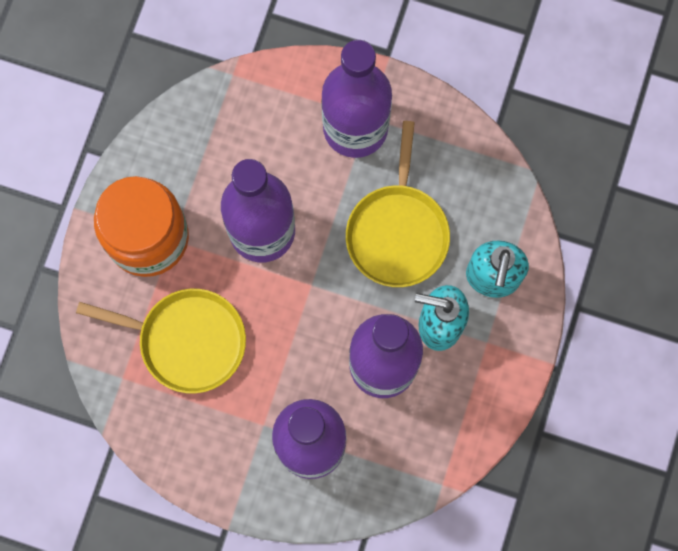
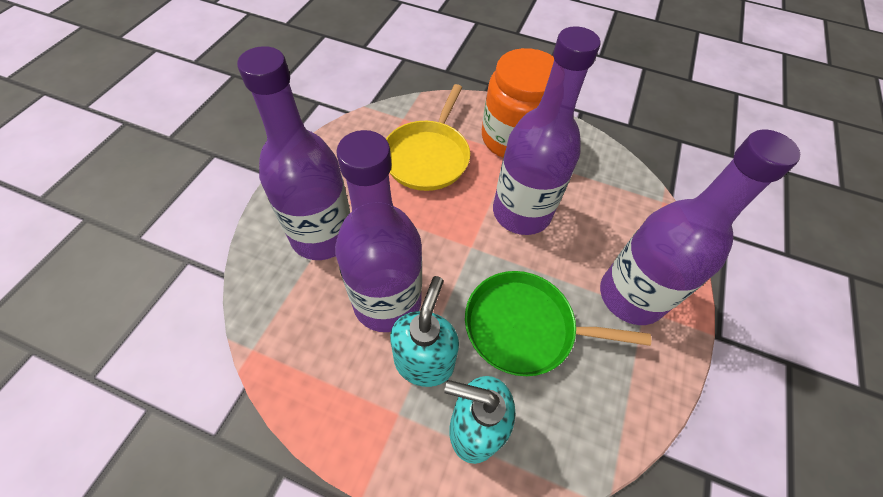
camera: 90 degrees right, 20 degrees down
yellow pan [346,121,450,287] -> green pan [465,271,651,376]

